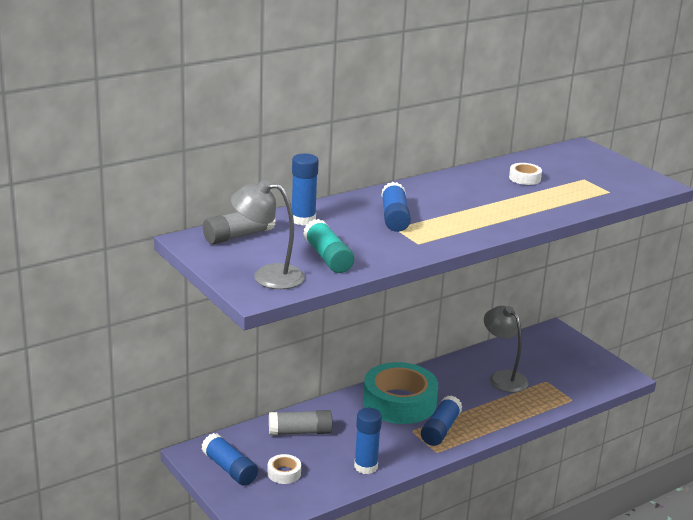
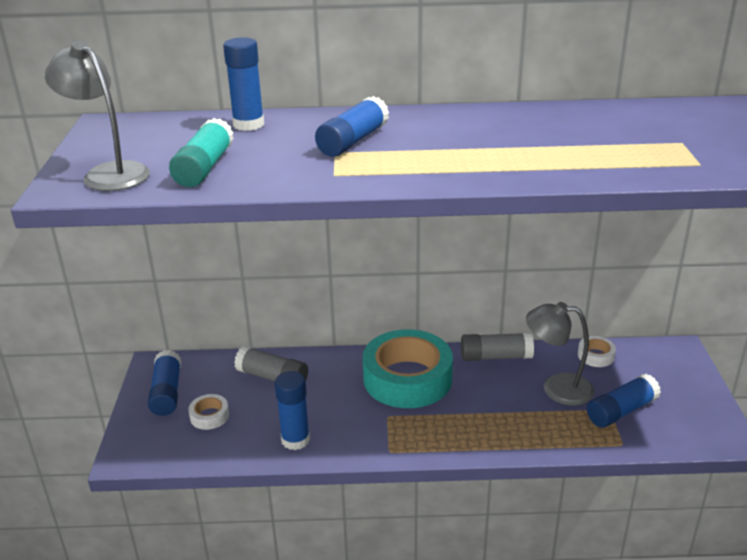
camera: 35 degrees right, 5 degrees up
grey glue stick [203,212,276,244] -> grey glue stick moved to [461,333,534,361]
blue glue stick [421,395,462,446] -> blue glue stick moved to [587,374,661,428]
grey lamp [484,306,529,393] -> grey lamp turned 75 degrees counterclockwise [526,302,594,406]
white tape [509,163,542,185] -> white tape moved to [578,336,616,367]

